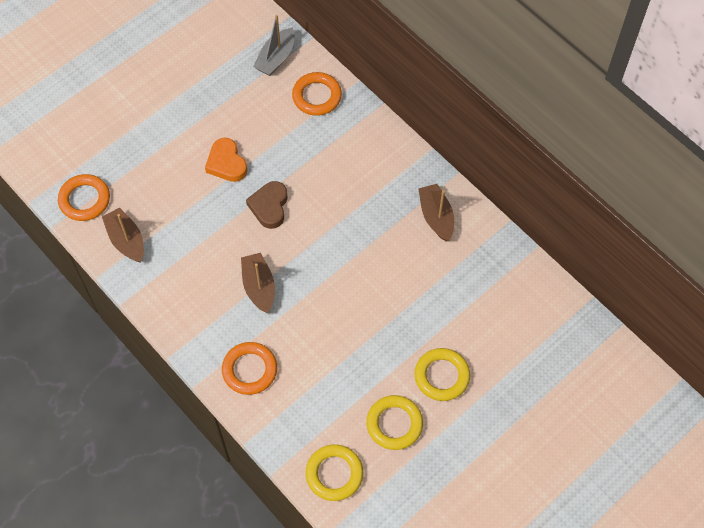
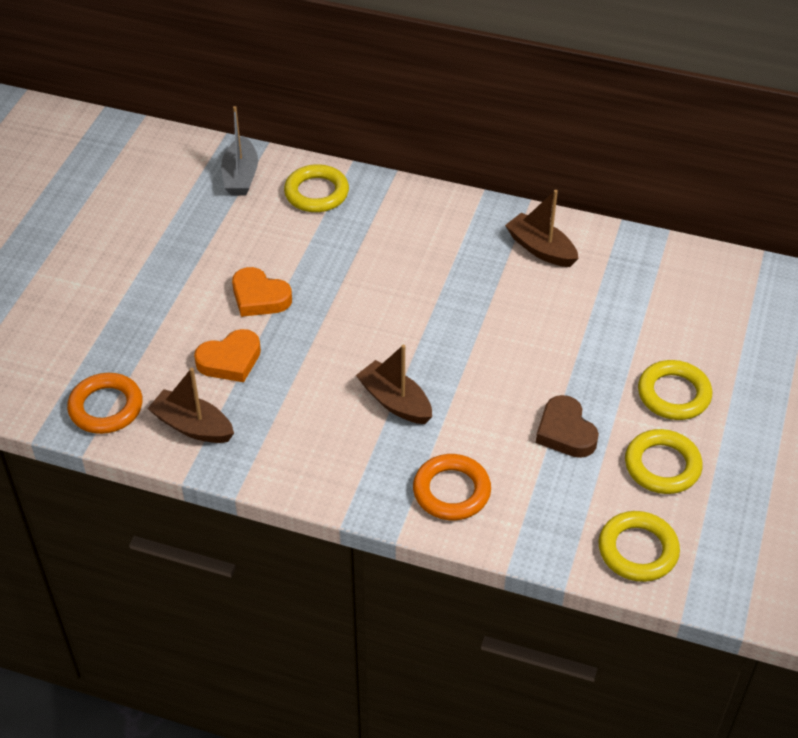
camera: 30 degrees left, 15 degrees down
brown heart [246,181,288,229] -> brown heart moved to [536,395,599,458]
orange ring [292,72,342,116] -> yellow ring [284,164,349,212]
none -> orange heart [194,329,261,382]

